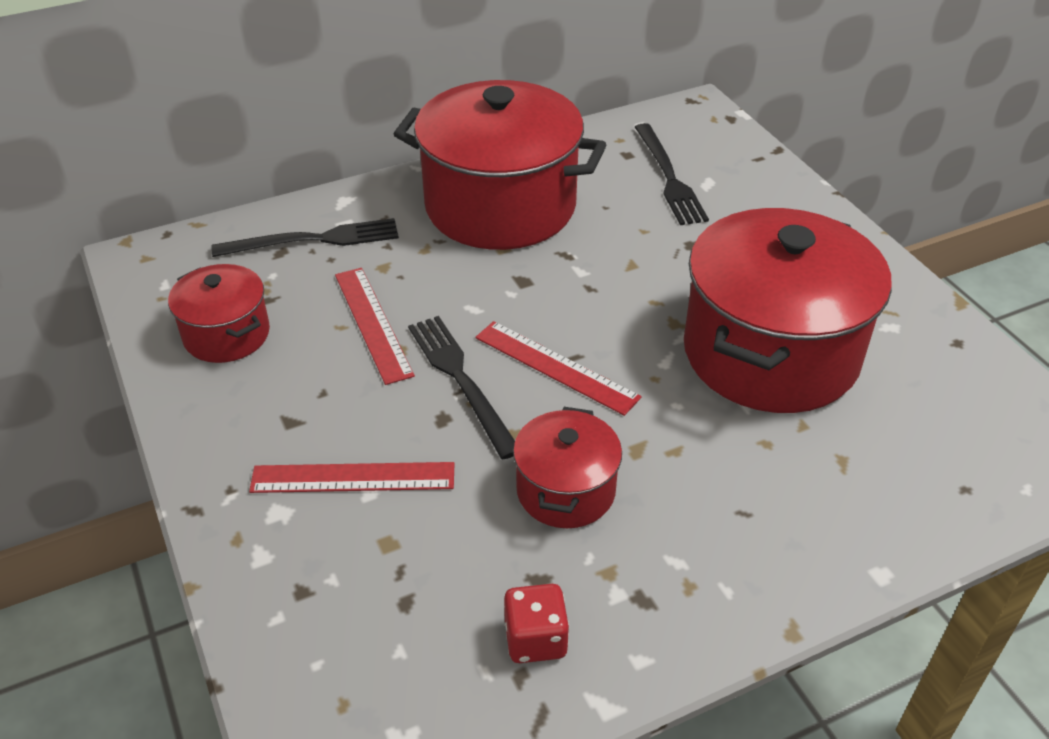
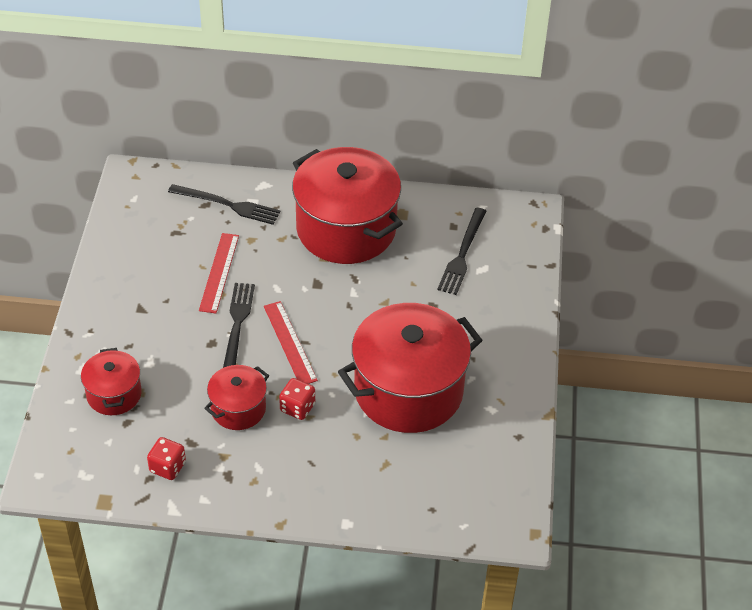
camera: 30 degrees right, 5 degrees up
red pot [168,264,270,363] -> red pot moved to [81,348,142,415]
red ruler [249,462,454,493] -> none
none -> red dice [279,378,315,420]

